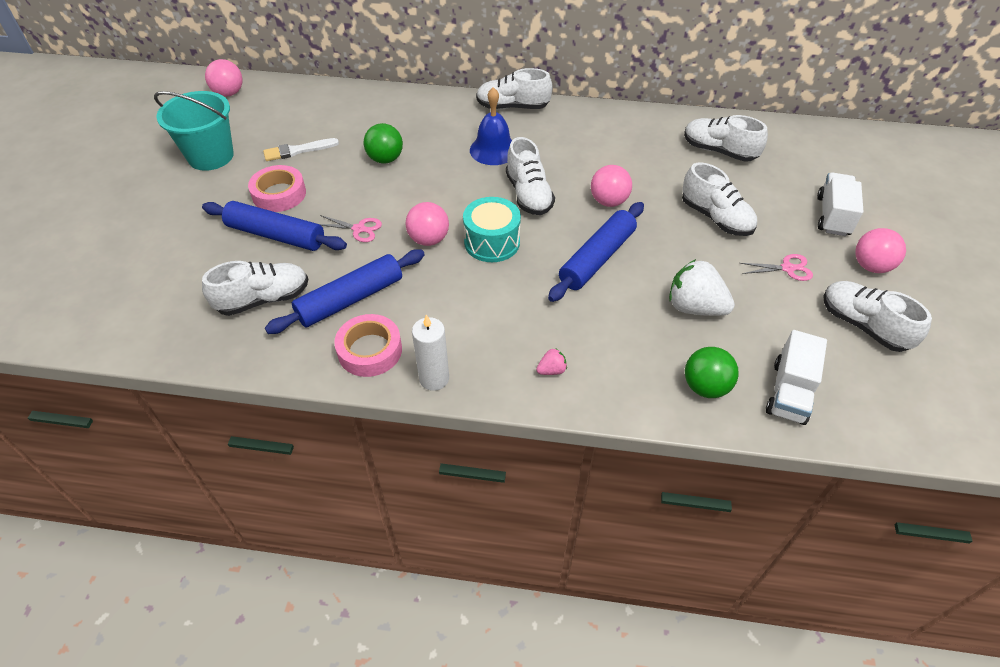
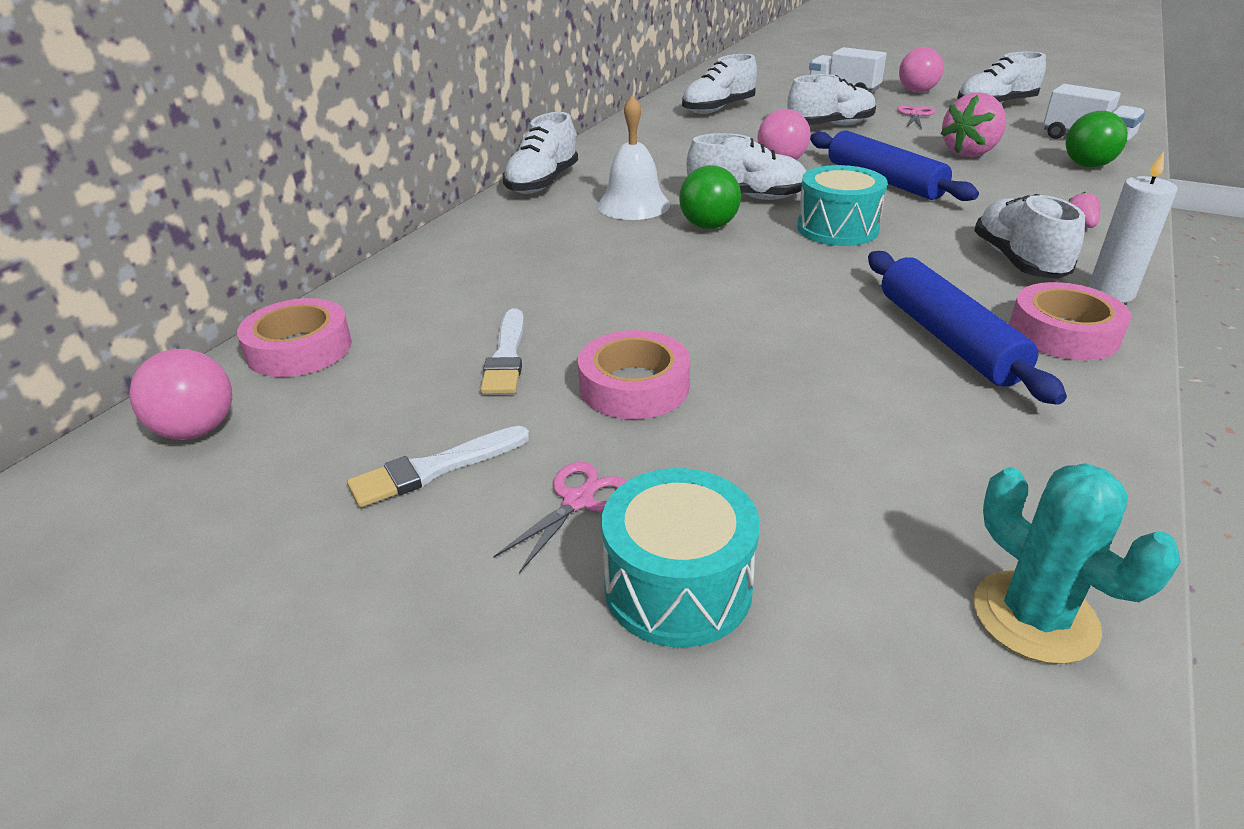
camera: 70 degrees left, 15 degrees down
turquoise bucket [154,91,234,171] -> white brush [347,426,530,507]
blue rolling pin [202,201,347,251] -> none
white shoe [202,261,308,316] -> white shoe moved to [974,194,1085,279]
pink scissors [320,215,382,242] -> pink scissors moved to [493,462,627,573]
green ball [364,123,403,164] -> green ball moved to [679,165,741,229]
pink ball [405,202,449,246] -> none
blue bell [470,87,512,165] -> white bell [597,95,670,220]
white strawberry [669,259,735,316] -> pink strawberry [940,92,1006,157]
none -> pink tape [237,298,352,377]
none -> turquoise drum [602,468,760,647]
none -> turquoise cactus [974,463,1181,664]

